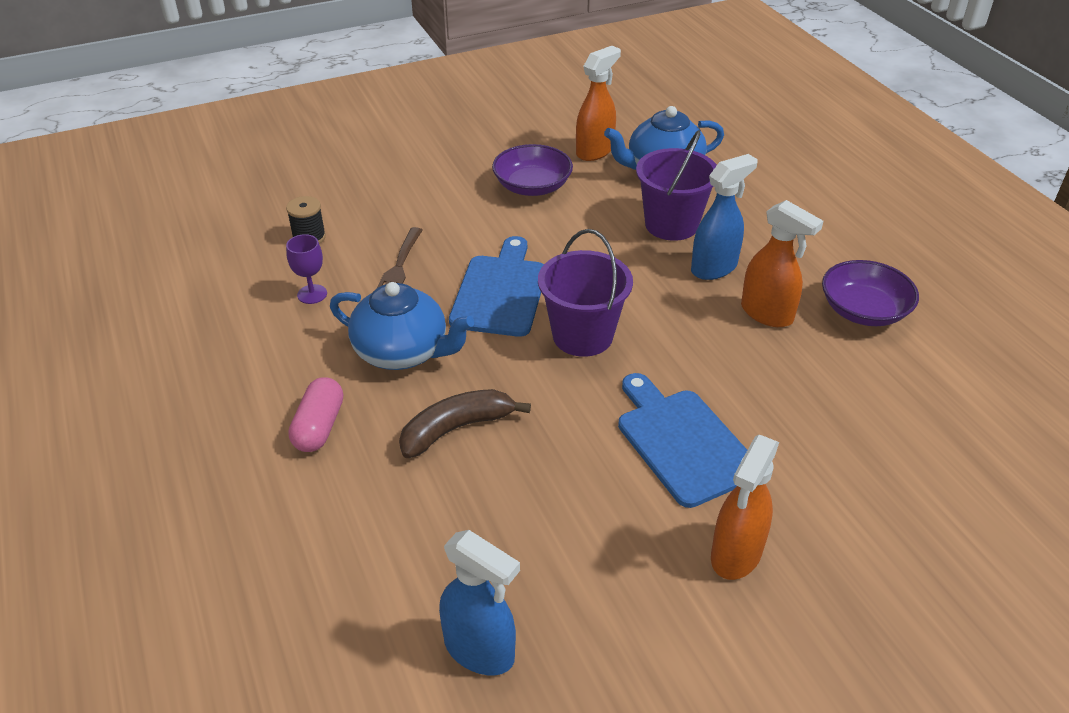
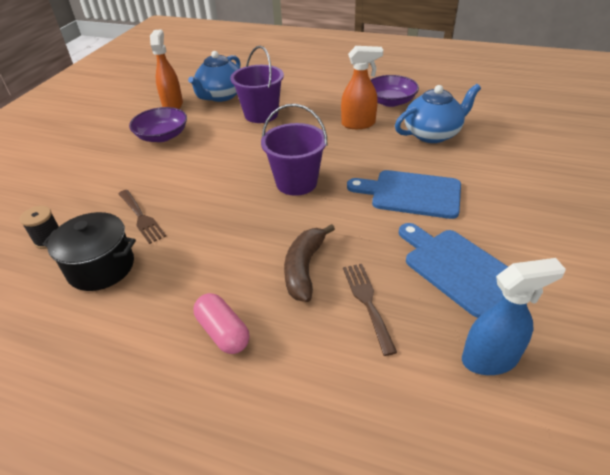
camera: 45 degrees left, 0 degrees up
purple goblet [286,234,327,304] -> black pot [42,212,136,291]
blue teapot [330,282,474,370] -> blue teapot moved to [395,84,481,143]
blue cutting board [449,236,544,337] -> blue cutting board moved to [399,223,508,318]
blue spray bottle [691,154,758,280] -> none
orange spray bottle [711,435,779,580] -> none
none -> brown fork [343,264,397,356]

